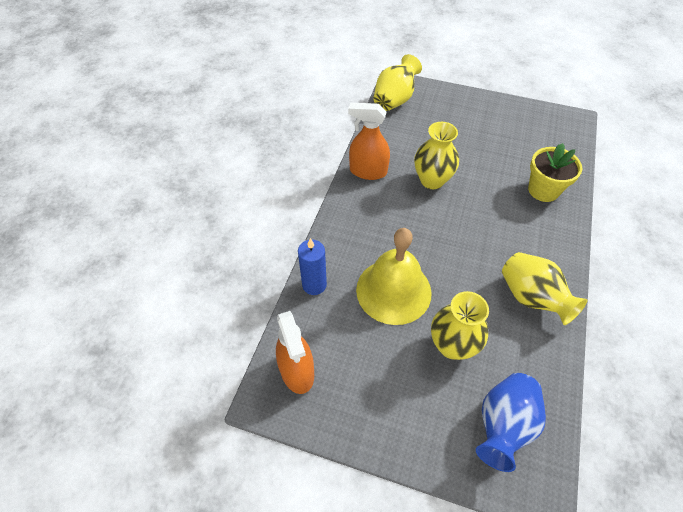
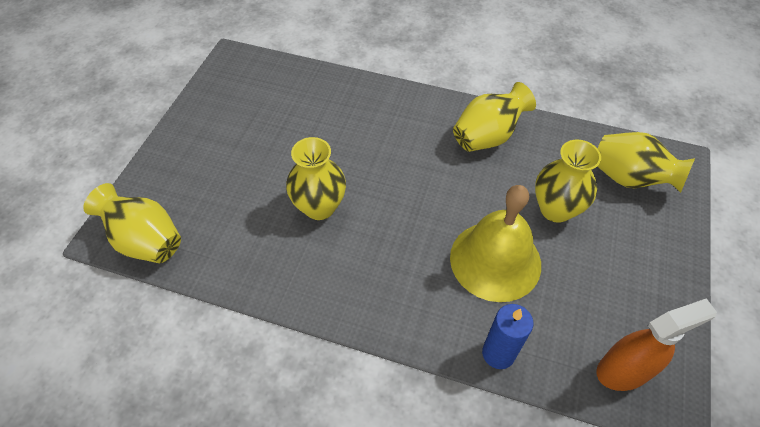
camera: 90 degrees left, 0 degrees up
orange spray bottle [348,102,390,180] -> none
blue vase [476,373,546,472] -> yellow vase [597,132,695,193]
yellow flower pot [528,143,582,202] -> none

